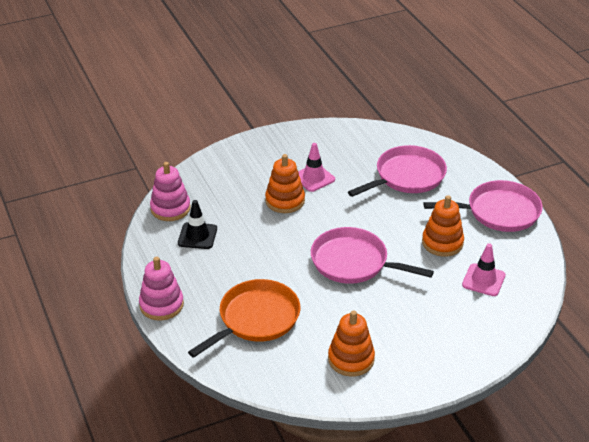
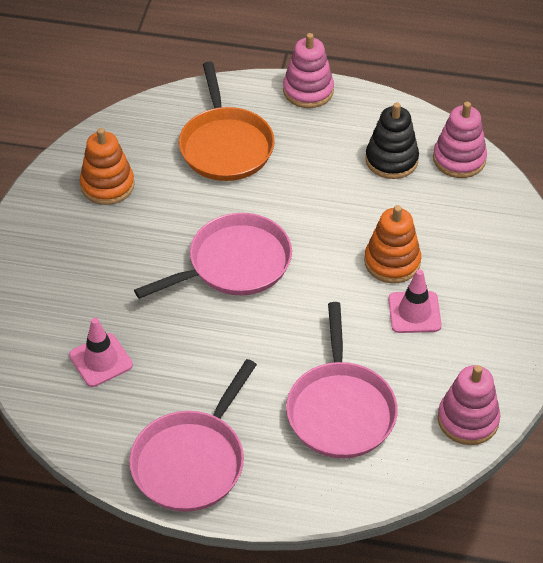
camera: 125 degrees right, 10 degrees up
black traffic cone [178,200,217,249] -> black stacking toy [365,102,419,179]
orange stacking toy [422,195,464,257] -> none
none -> pink stacking toy [438,365,500,445]

